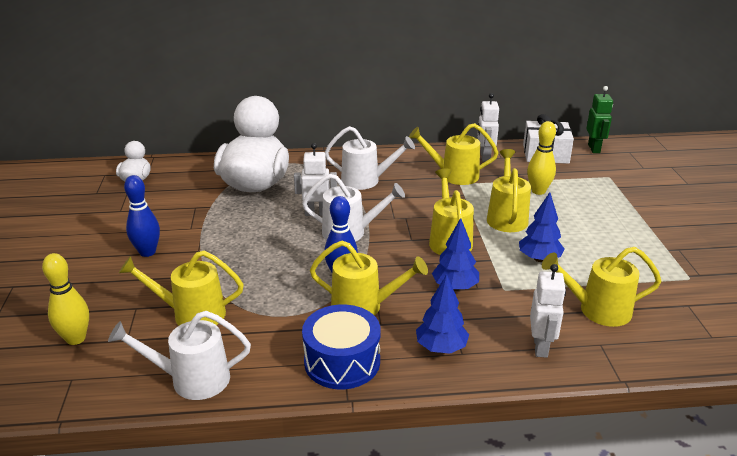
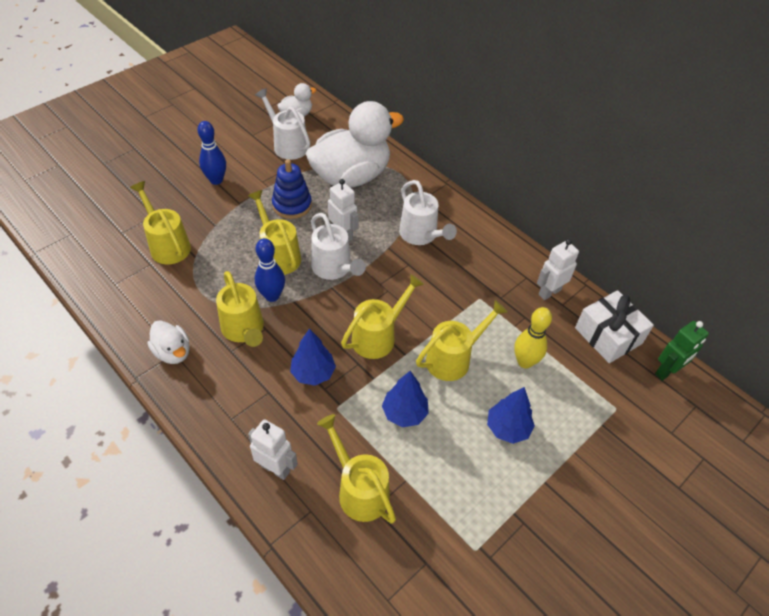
camera: 50 degrees right, 20 degrees up
yellow bowling pin [42,253,89,345] -> none
white watering can [108,311,251,400] -> white watering can moved to [255,88,310,160]
blue drum [302,304,381,389] -> white duck [147,320,190,364]
yellow watering can [409,123,498,185] -> yellow watering can moved to [248,190,301,275]
blue tree [416,274,469,354] -> blue tree moved to [487,387,535,444]
white robot [530,264,566,358] -> white robot turned 120 degrees counterclockwise [248,419,298,480]
none -> blue stacking toy [272,159,312,219]

